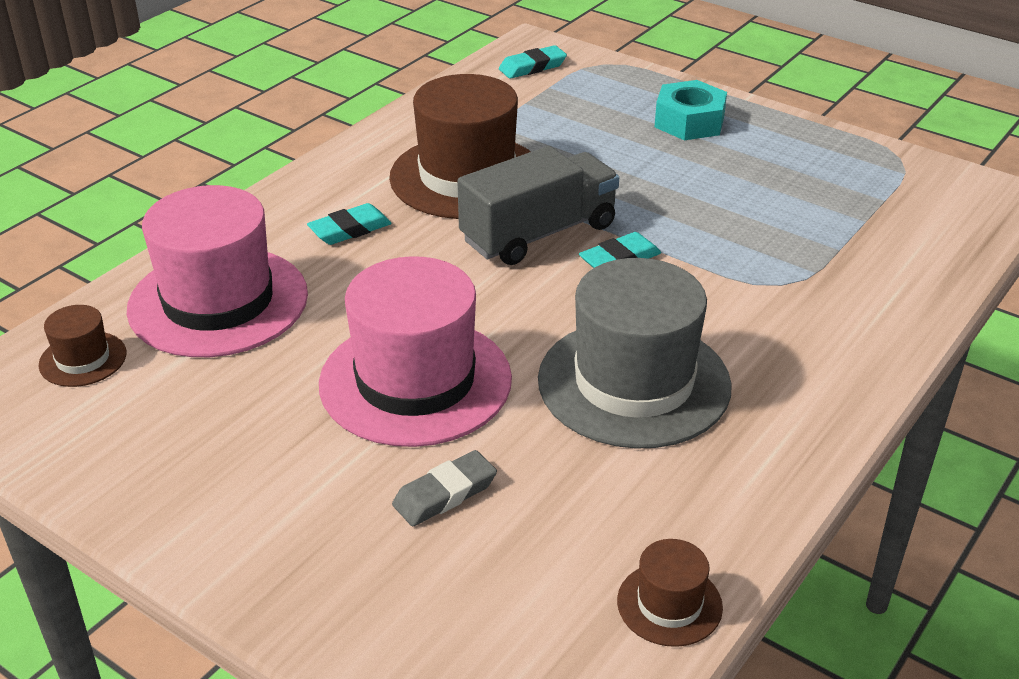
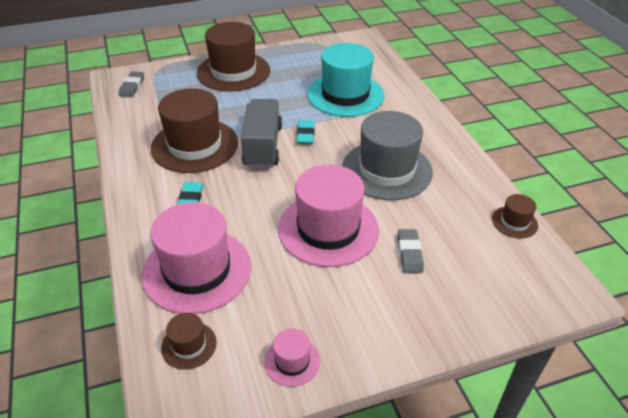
camera: 55 degrees left, 5 degrees up
turquoise eraser [499,45,567,79] -> grey eraser [119,71,144,97]
turquoise nut [655,80,727,140] -> brown hat [197,22,270,92]
none -> pink hat [264,328,320,387]
none -> turquoise hat [307,43,384,117]

